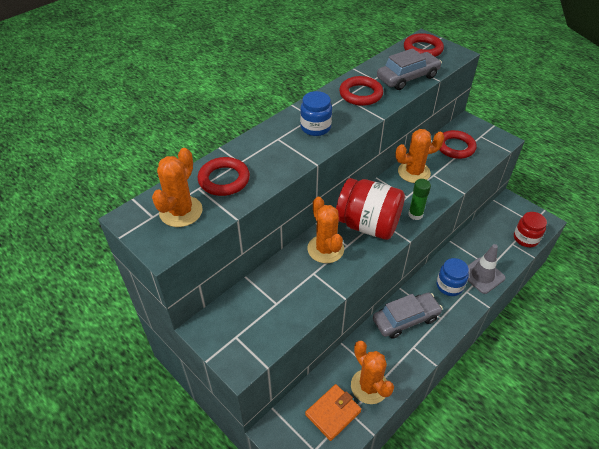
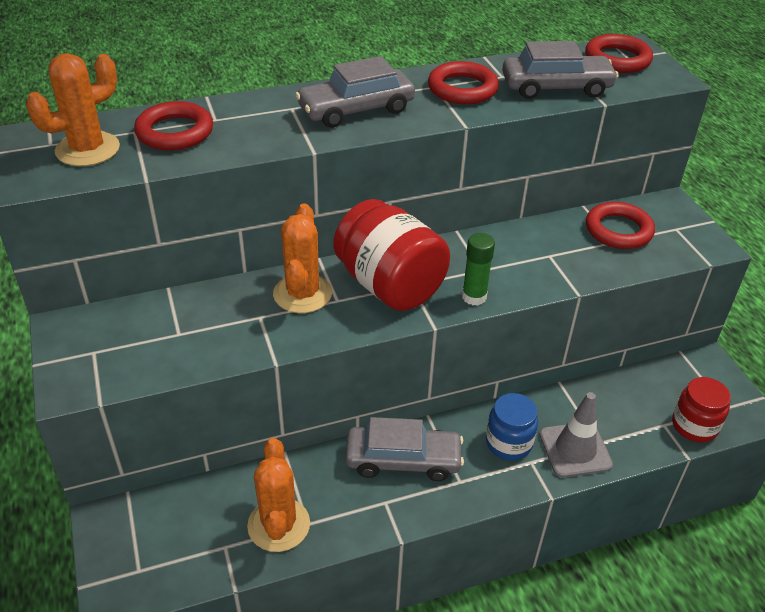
camera: 25 degrees right, 5 degrees down
blue jar [300,91,332,136] -> grey car [295,56,415,128]
orange wallet [305,384,361,441] -> none
orange cactus [395,129,444,183] -> none

